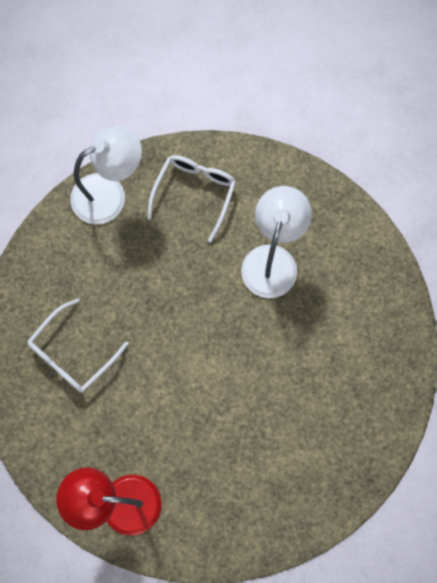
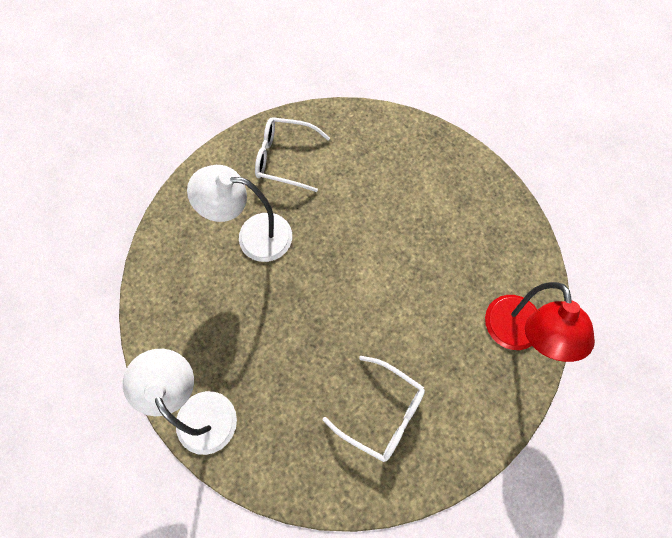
camera: 100 degrees left, 5 degrees down
white glasses [147,155,236,243] -> white glasses moved to [255,117,330,192]

